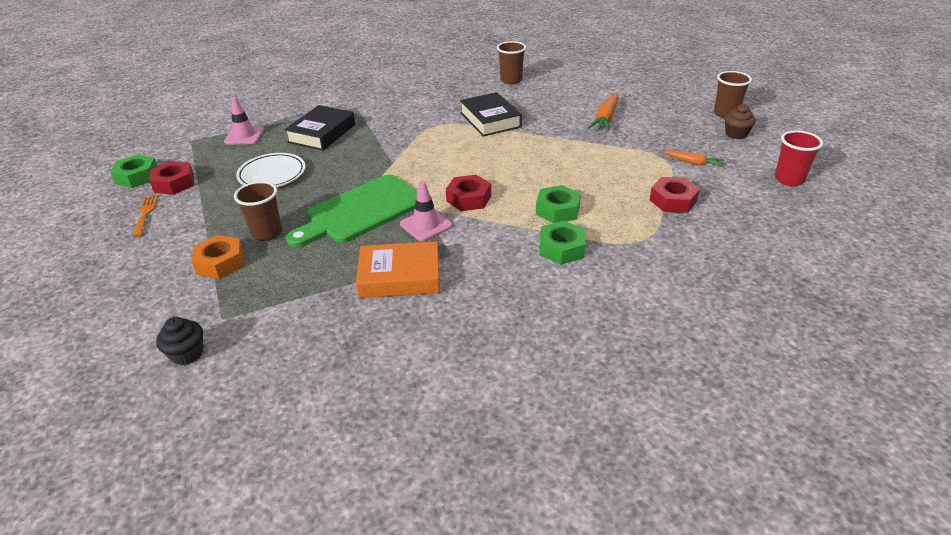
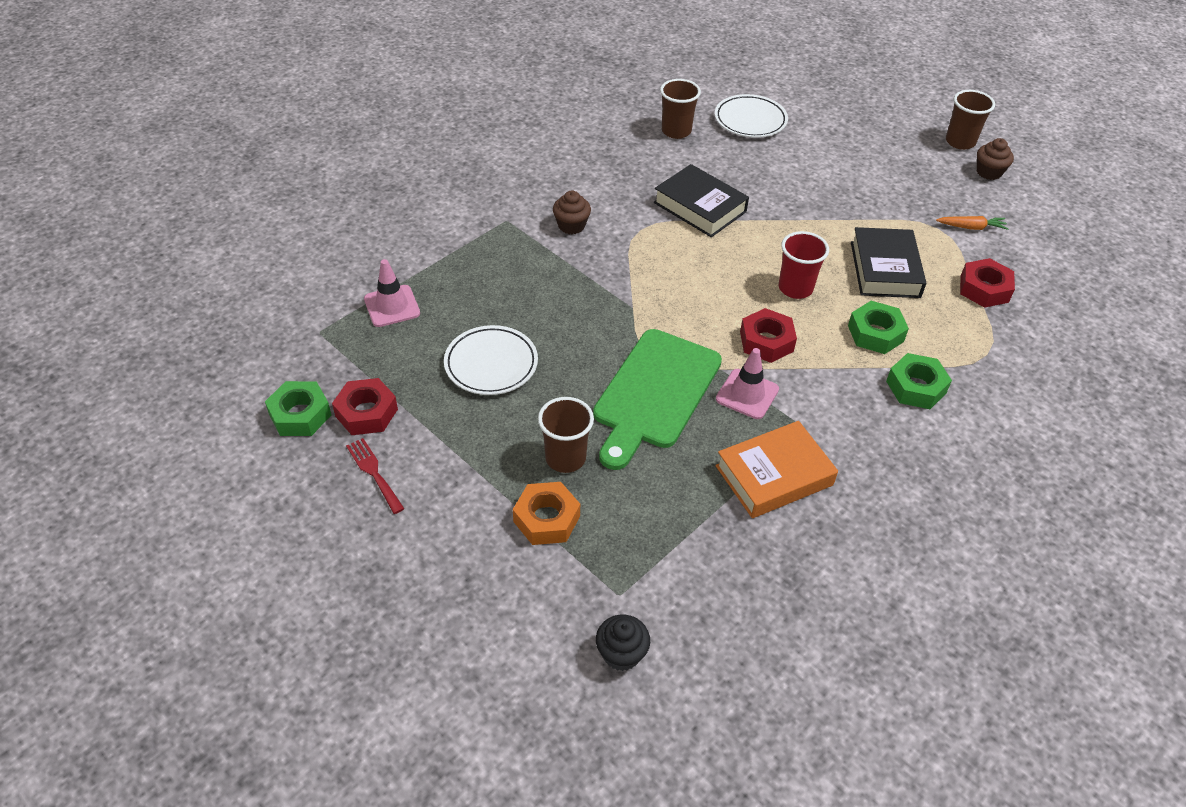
camera: 25 degrees left, 10 degrees up
orange fork [133,195,158,237] -> red fork [346,438,404,514]
black book [284,105,355,151] -> black book moved to [851,227,926,298]
orange carrot [588,94,618,132] -> none
red cup [775,130,823,186] -> red cup moved to [779,231,829,299]
none -> brown cupcake [553,191,591,234]
none -> white plate [715,94,788,138]

